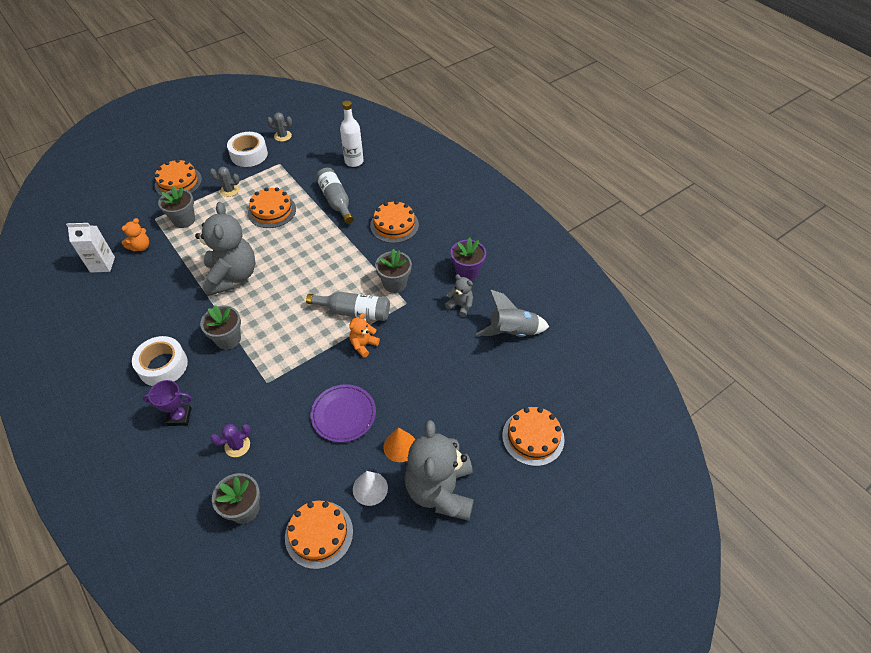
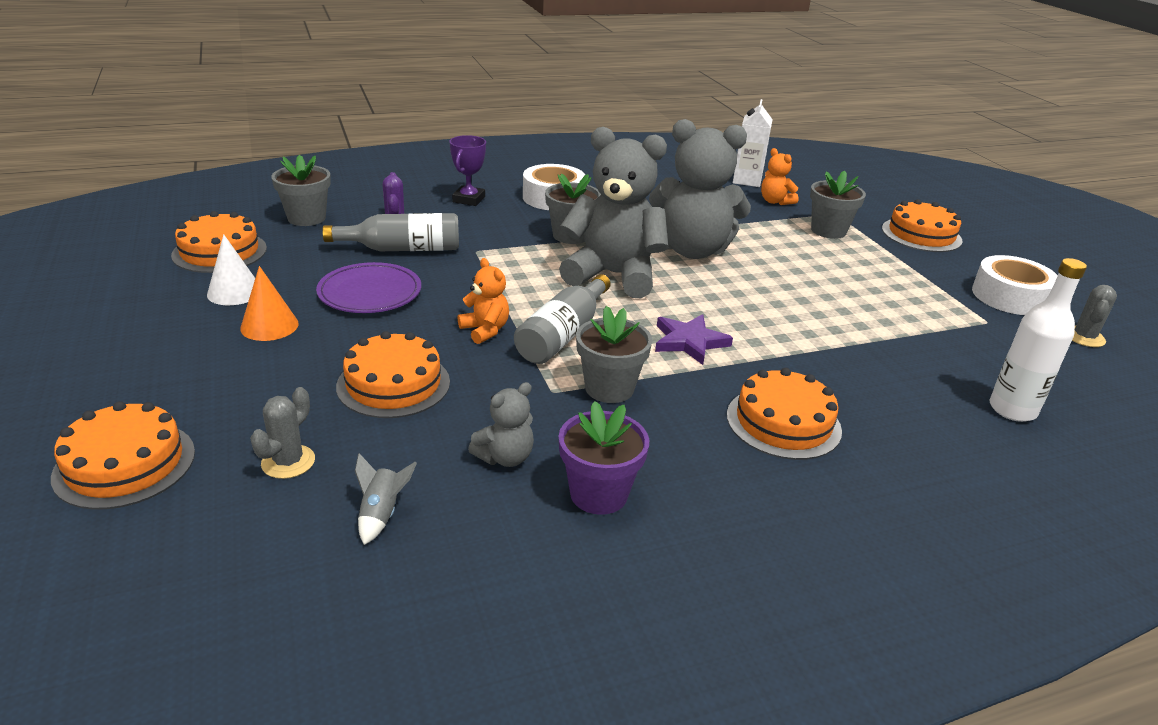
camera: 105 degrees right, 20 degrees down
grey cactus [210,167,240,197] -> grey cactus moved to [250,387,315,479]
orange cake [248,187,296,228] -> orange cake moved to [336,331,450,418]
grey bottle [316,168,354,224] -> grey bottle moved to [322,213,459,251]
grey teddy bear [405,420,474,521] -> grey teddy bear moved to [559,127,668,298]
grey rocket [476,289,549,337] -> grey rocket [355,453,417,545], size x0.50
none -> purple star [655,314,733,365]

